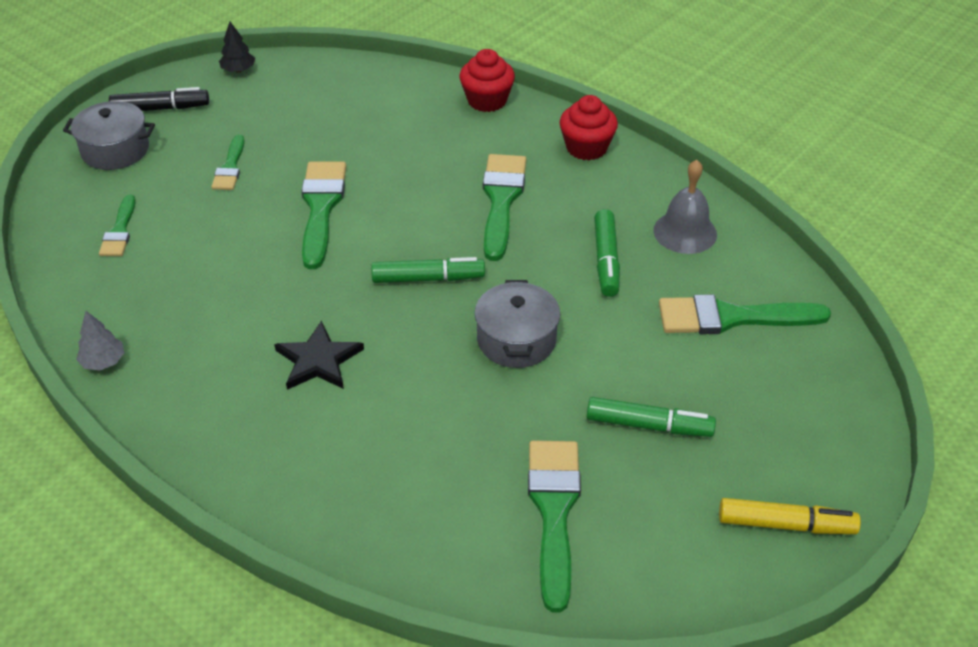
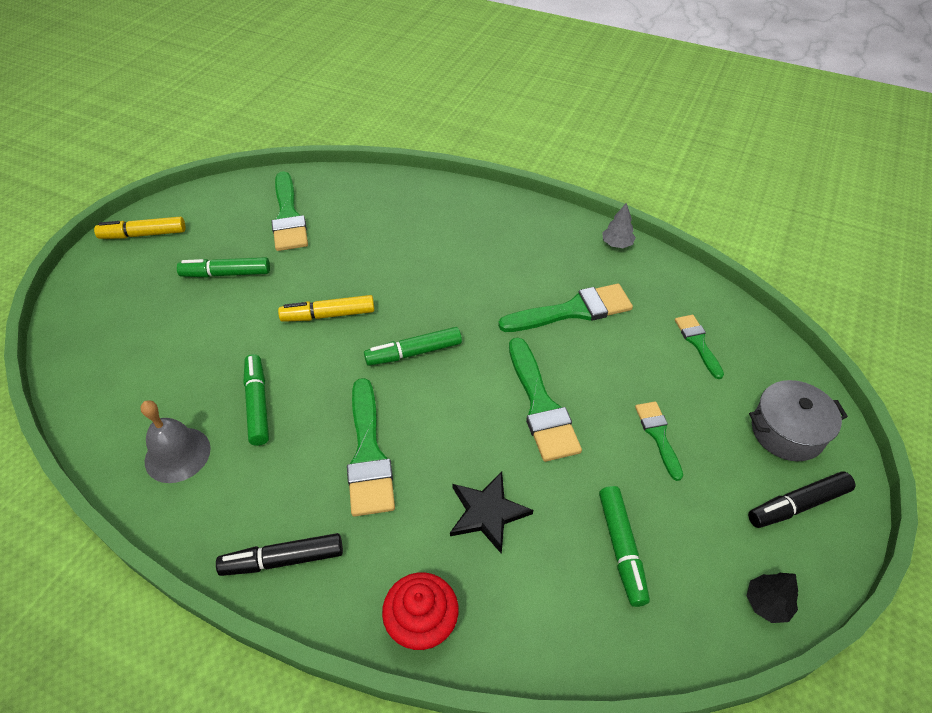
camera: 165 degrees right, 5 degrees up
black star [274,320,364,390] -> black star moved to [450,472,533,554]
grey pot [474,280,560,368] -> yellow marker [278,295,374,322]
red cupcake [560,95,618,160] -> black marker [216,533,343,576]
green brush [659,294,831,334] -> green brush moved to [498,284,633,332]
none -> green marker [599,486,650,607]

